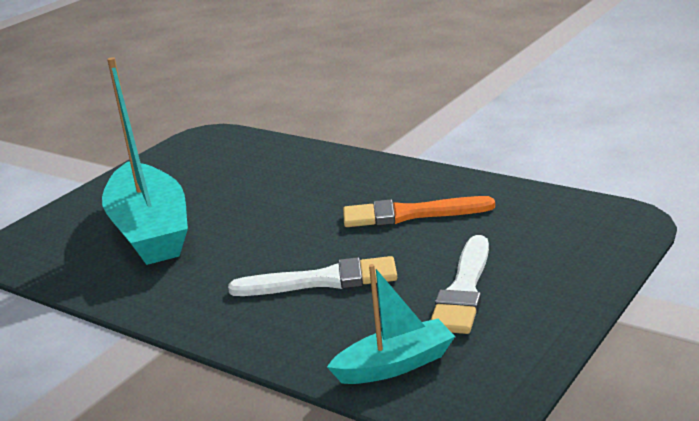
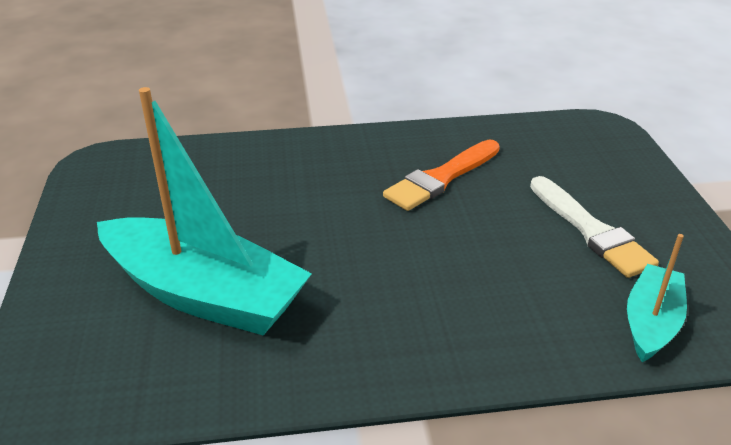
camera: 45 degrees left, 10 degrees up
white brush [228,256,397,296] -> none

